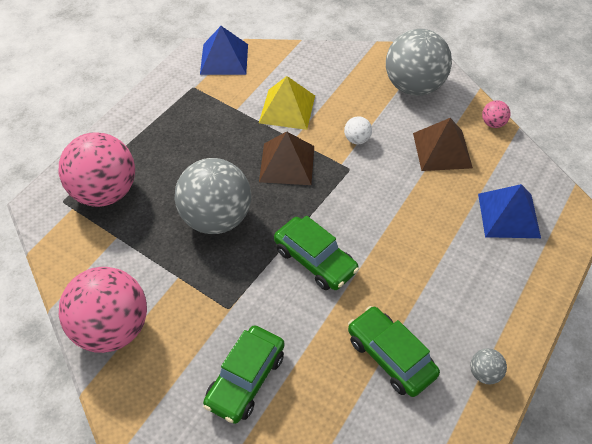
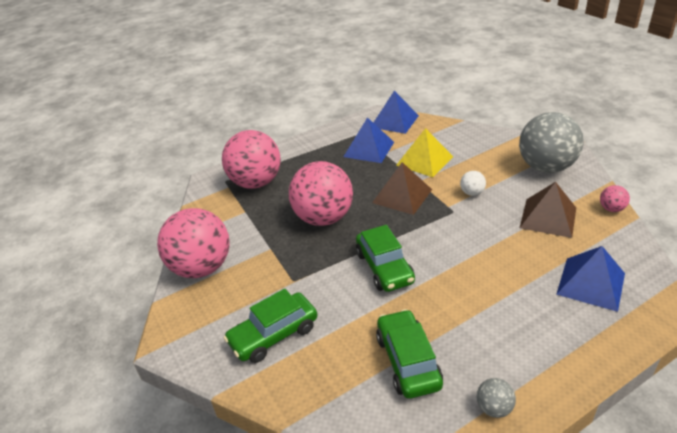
camera: 30 degrees right, 15 degrees down
grey ball [175,158,251,234] -> pink ball [289,161,353,226]
none -> blue pyramid [344,117,394,163]

